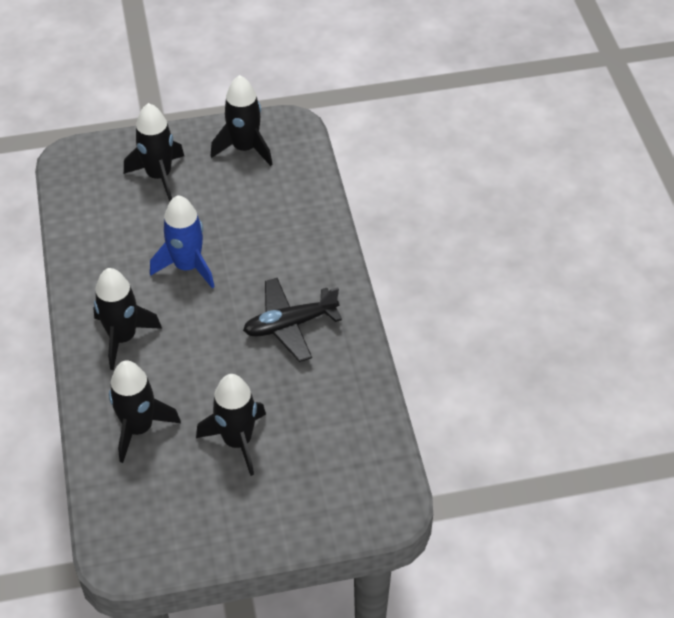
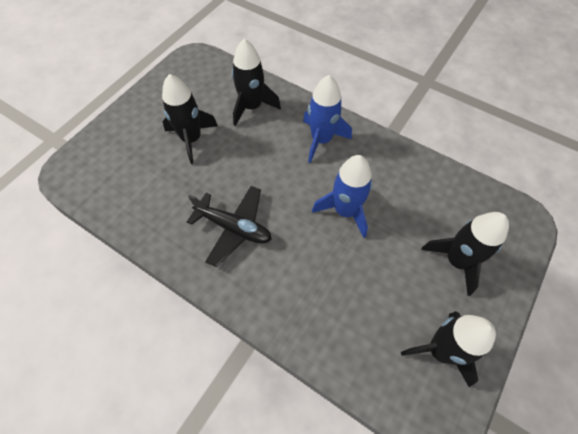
camera: 135 degrees right, 10 degrees up
black rocket [93,268,162,370] -> blue rocket [303,75,352,163]
black plane [243,278,342,362] -> black plane turned 90 degrees clockwise [187,186,272,267]

